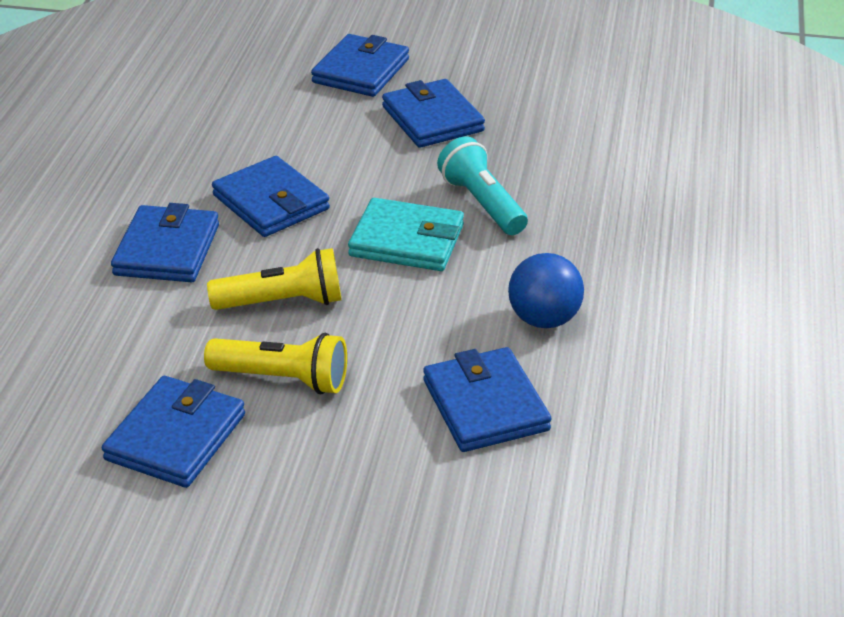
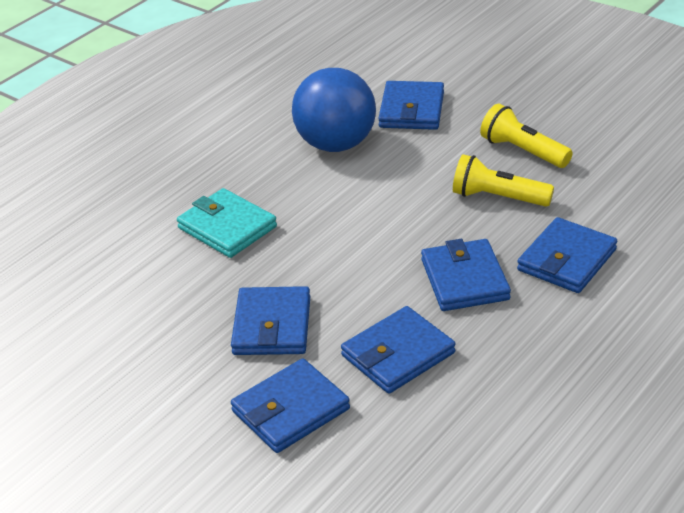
camera: 150 degrees left, 0 degrees up
blue wallet [102,376,245,488] -> blue wallet moved to [341,306,455,394]
turquoise wallet [348,198,464,271] -> turquoise wallet moved to [177,188,277,258]
turquoise flashlight [437,136,528,235] -> none
blue ball [508,253,584,328] -> blue ball [292,68,376,152], size x1.61

